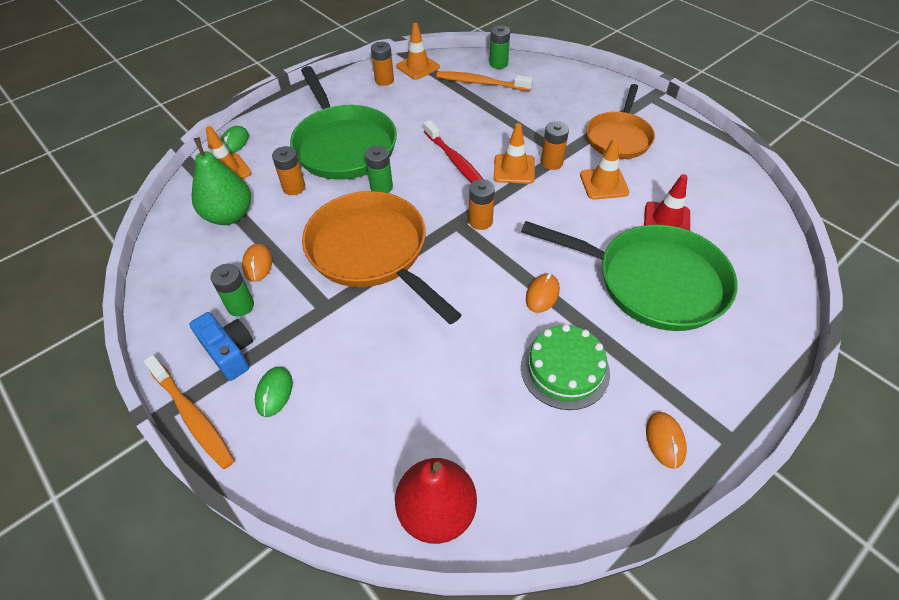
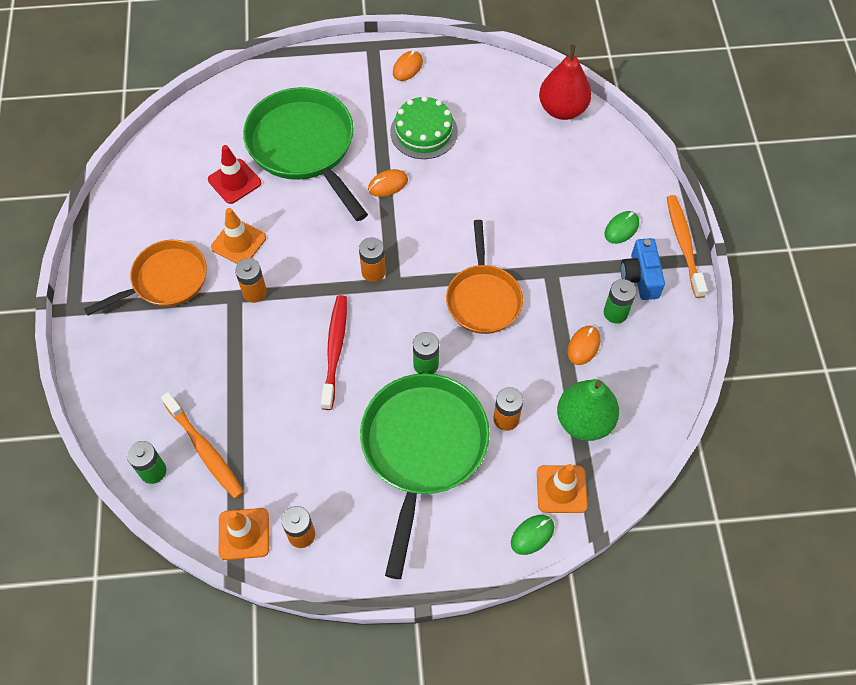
camera: 145 degrees left, 10 degrees up
orange pan [302,191,461,324] -> orange pan [446,220,523,334], size x0.64
orange traffic cone [494,123,535,184] -> none

